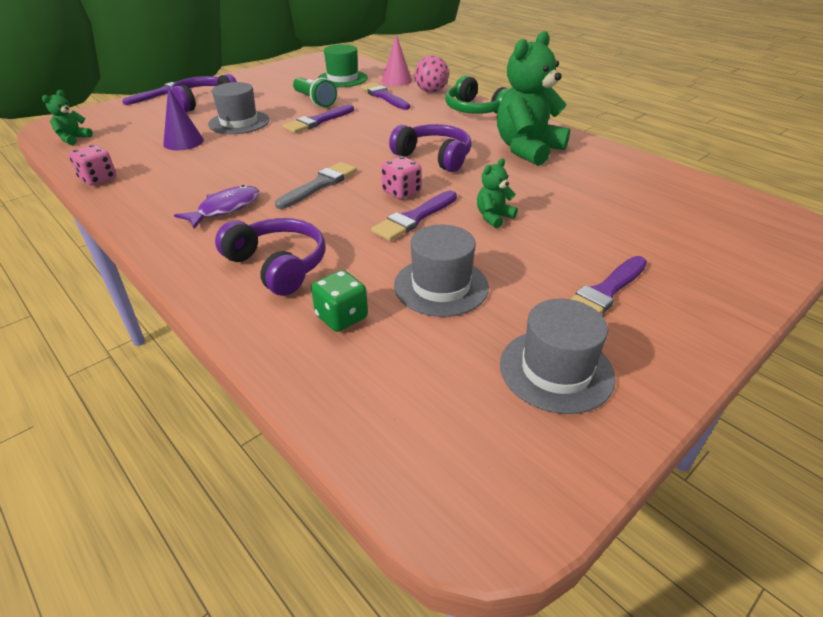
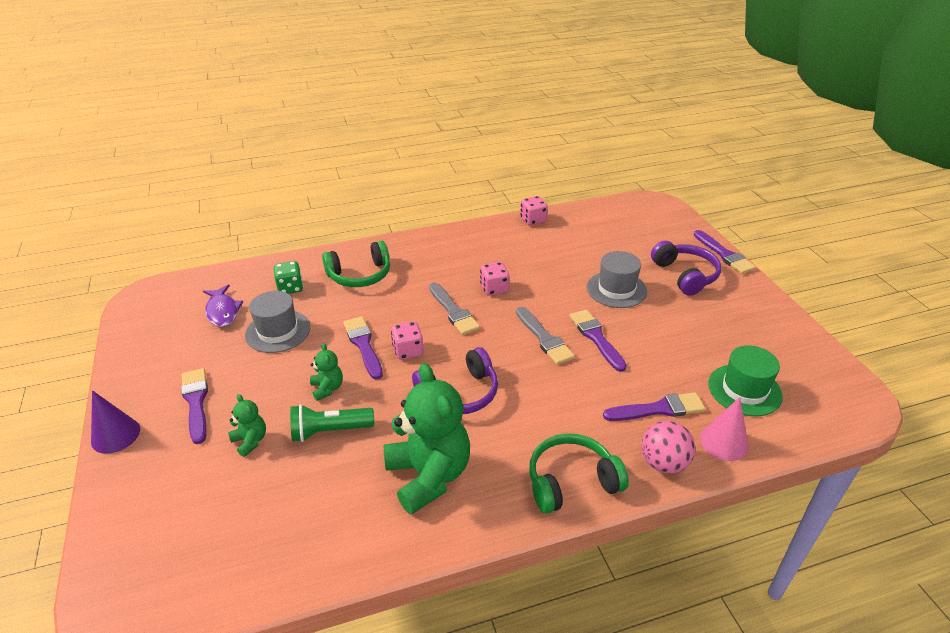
camera: 115 degrees right, 0 degrees up
green teddy bear [42,90,93,145] -> green teddy bear moved to [228,394,266,457]
purple cone [163,87,204,150] -> purple cone moved to [91,390,140,454]
purple fish [174,185,259,229] -> purple fish moved to [203,284,243,327]
purple headphones [215,218,325,296] -> green headphones [322,240,390,287]
green flashlight [293,77,337,107] -> green flashlight moved to [290,404,374,442]
grey hat [500,299,616,414] -> none
none -> pink dice [480,262,509,296]
none -> grey brush [516,307,575,365]

